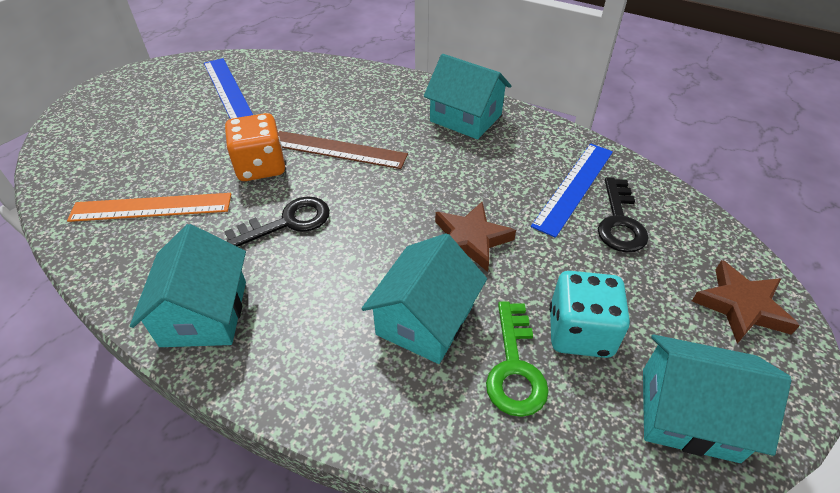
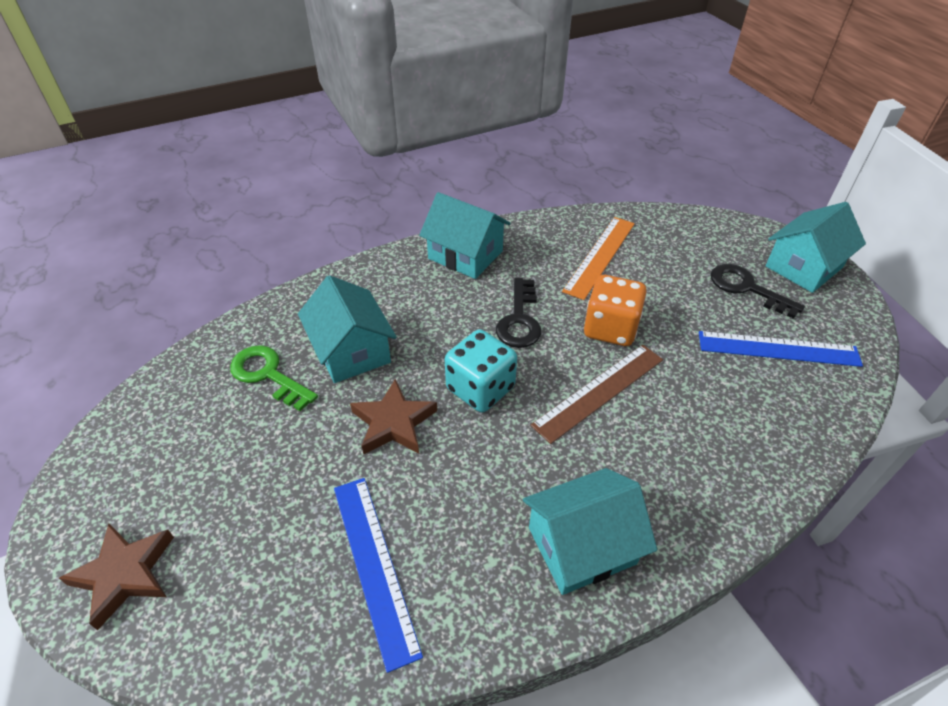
camera: 125 degrees right, 0 degrees up
turquoise dice [549,271,630,358] -> turquoise dice moved to [445,329,517,412]
black key [598,177,649,252] -> black key moved to [711,264,805,319]
turquoise house [643,334,791,463] -> turquoise house moved to [766,202,866,293]

